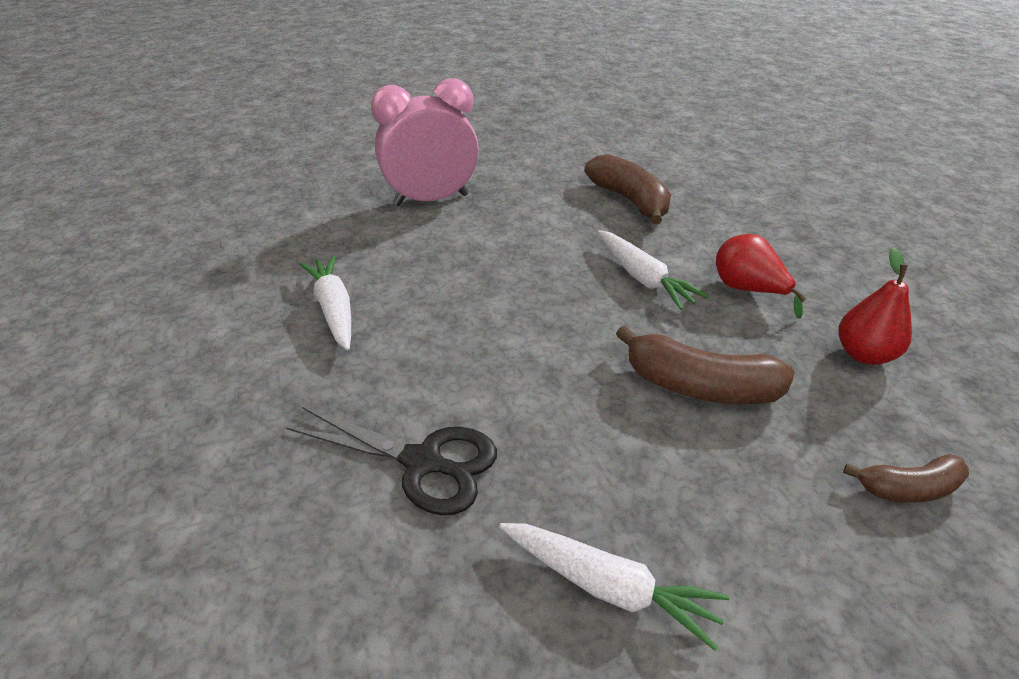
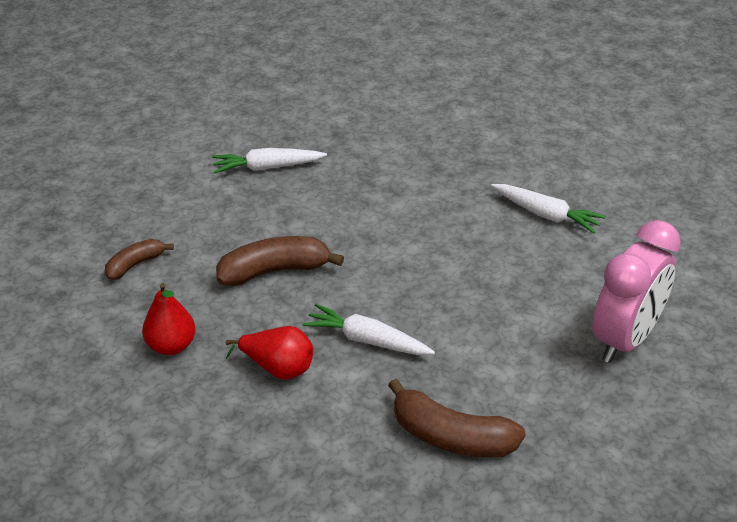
camera: 145 degrees right, 0 degrees up
black scissors [286,407,497,515] -> none

